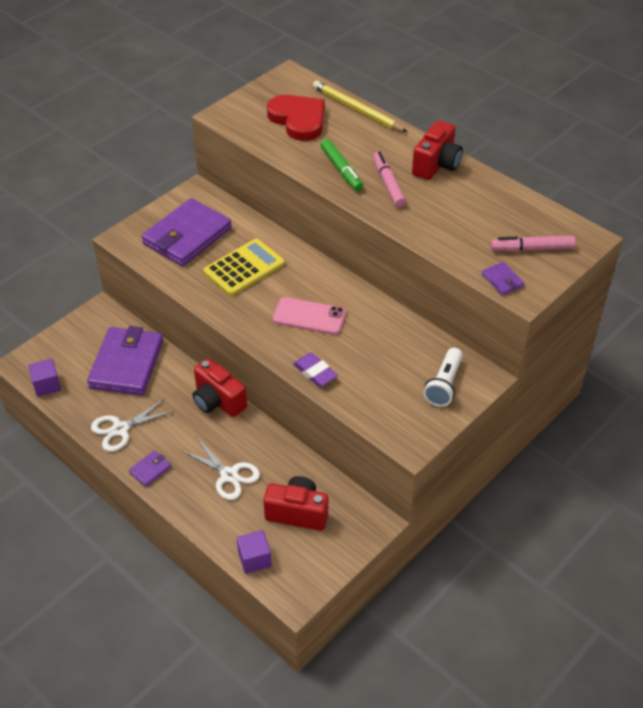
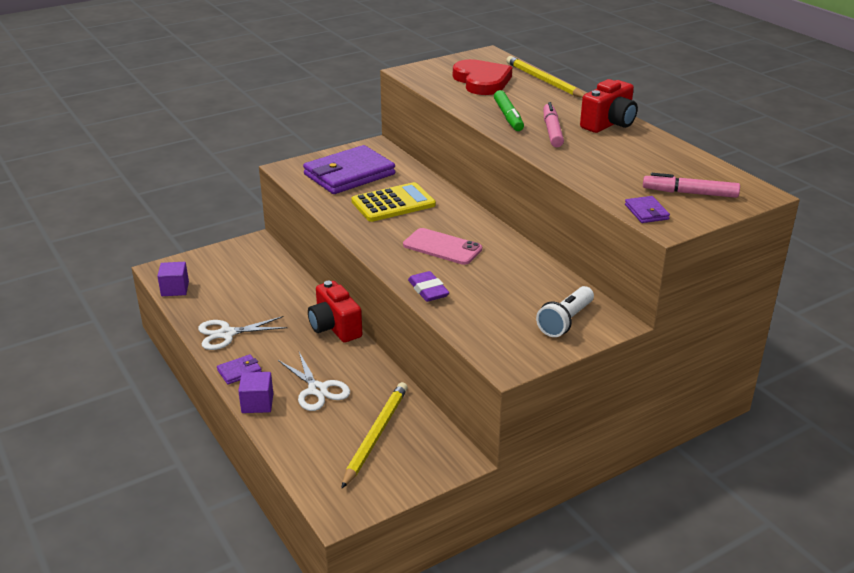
camera: 15 degrees right, 15 degrees down
purple wallet [87,326,163,395] -> none
purple cube [237,530,272,574] -> purple cube moved to [238,372,273,413]
red camera [263,476,328,531] -> yellow pencil [341,382,408,489]

